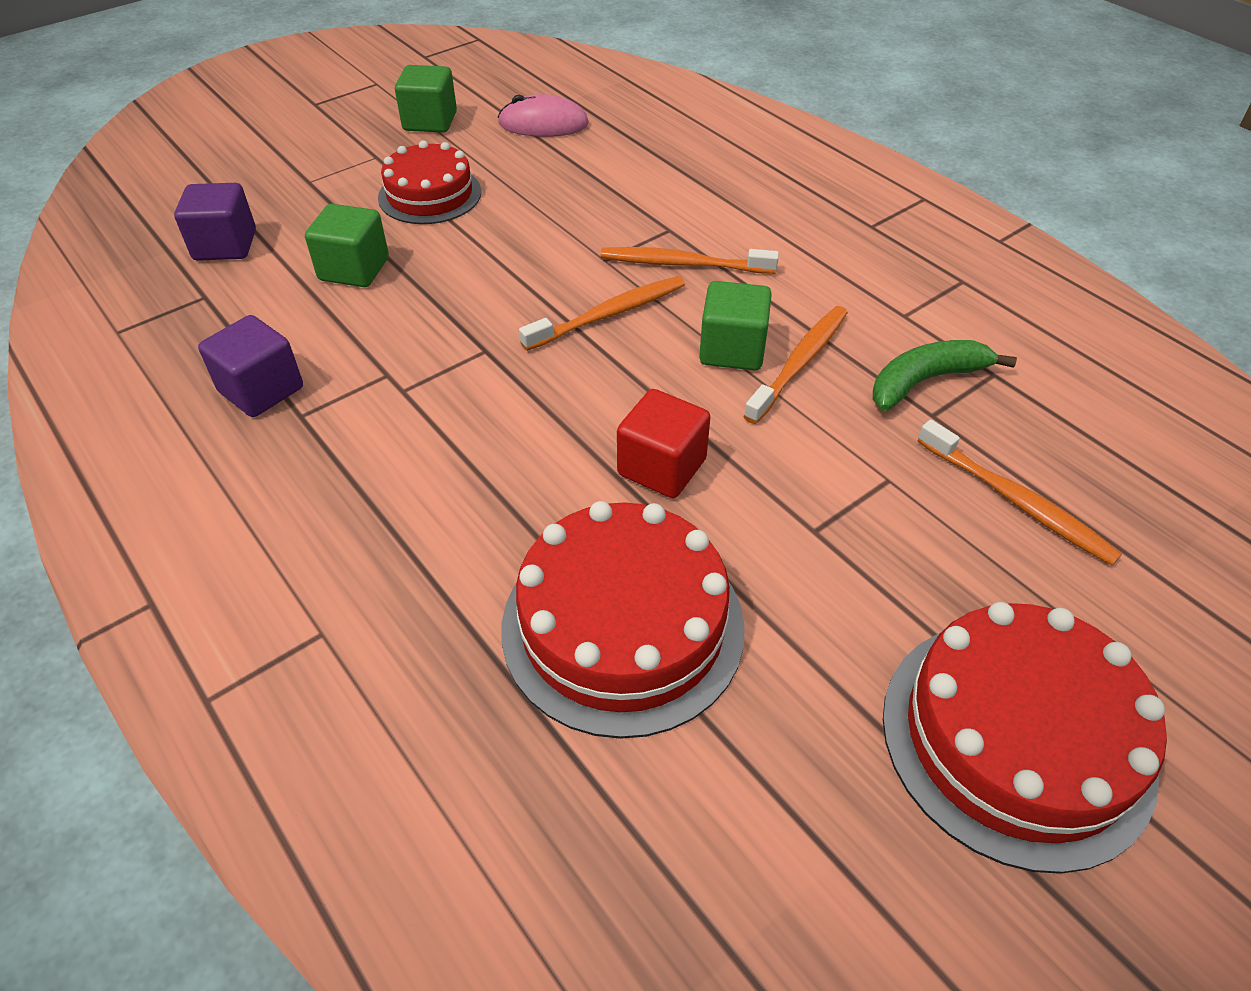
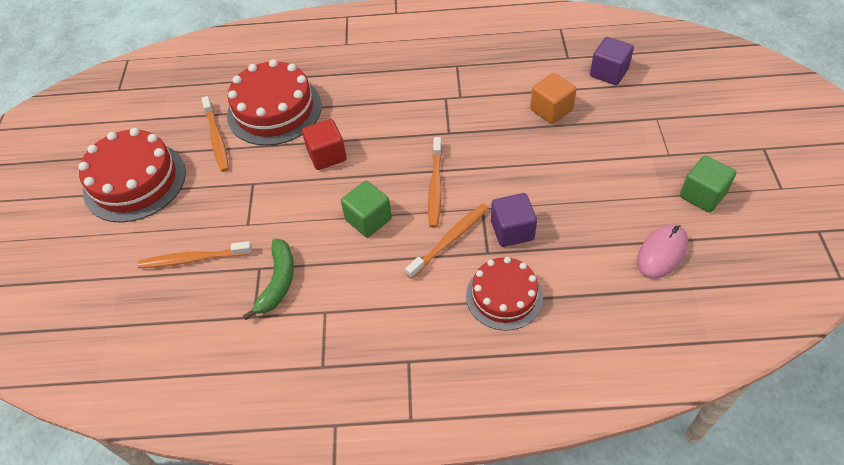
camera: 130 degrees right, 5 degrees up
purple cube [198,315,303,417] -> purple cube moved to [491,193,537,247]
green cube [305,204,389,287] -> orange cube [530,73,577,124]
red cake [378,140,481,224] -> red cake moved to [466,257,543,331]
orange toothbrush [743,306,848,424] -> orange toothbrush moved to [201,96,229,172]

